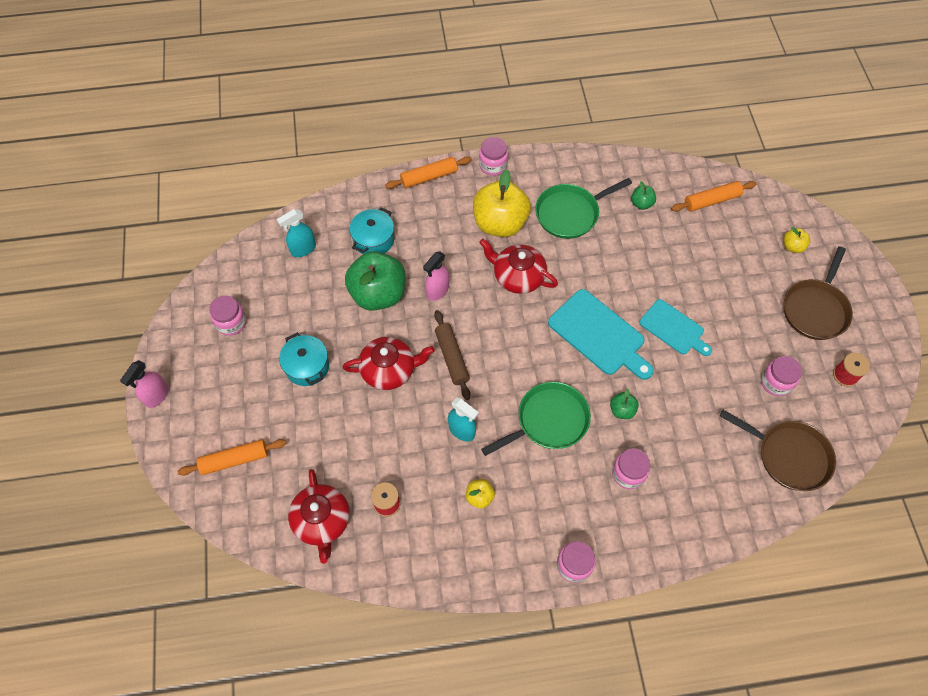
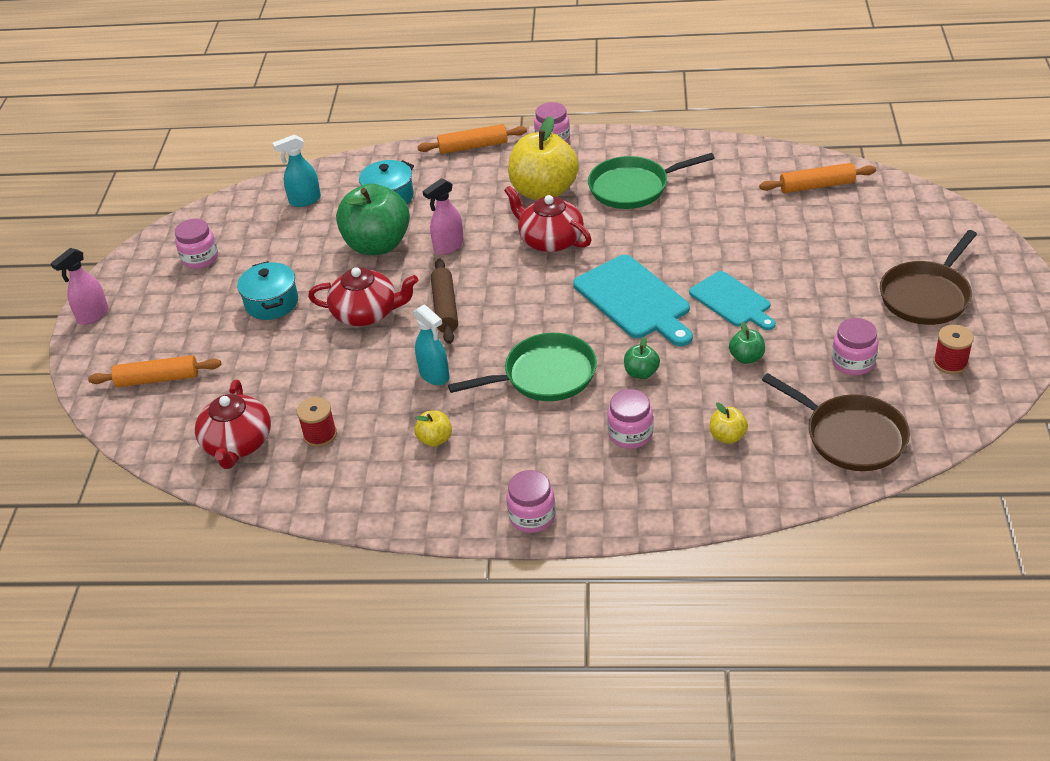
camera: 15 degrees right, 20 degrees down
green apple [631,181,656,210] -> green apple moved to [729,322,765,364]
yellow apple [783,227,810,253] -> yellow apple moved to [710,402,748,444]

